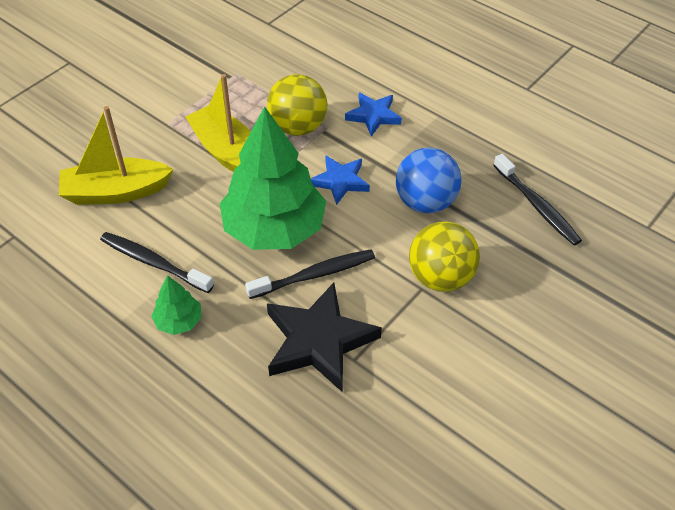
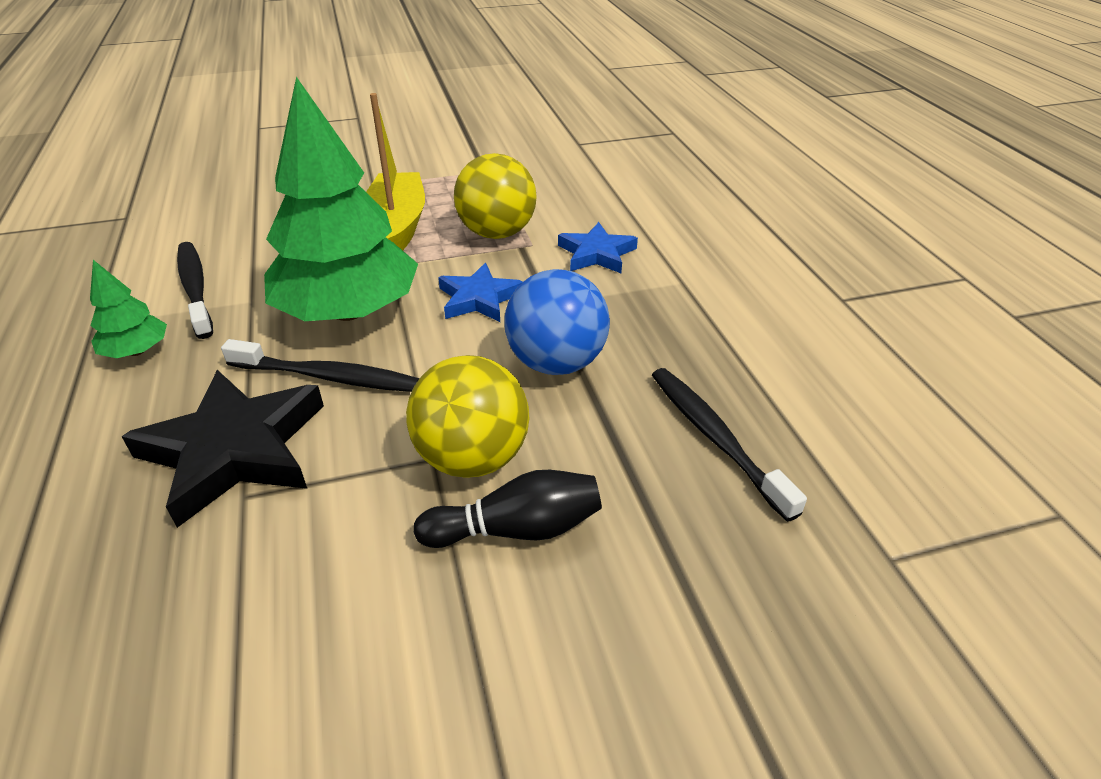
camera: 35 degrees right, 10 degrees down
yellow boat [59,106,174,205] -> none
black toothbrush [493,154,582,245] -> black toothbrush turned 150 degrees clockwise [652,368,807,522]
none -> black bowling pin [414,470,602,548]

